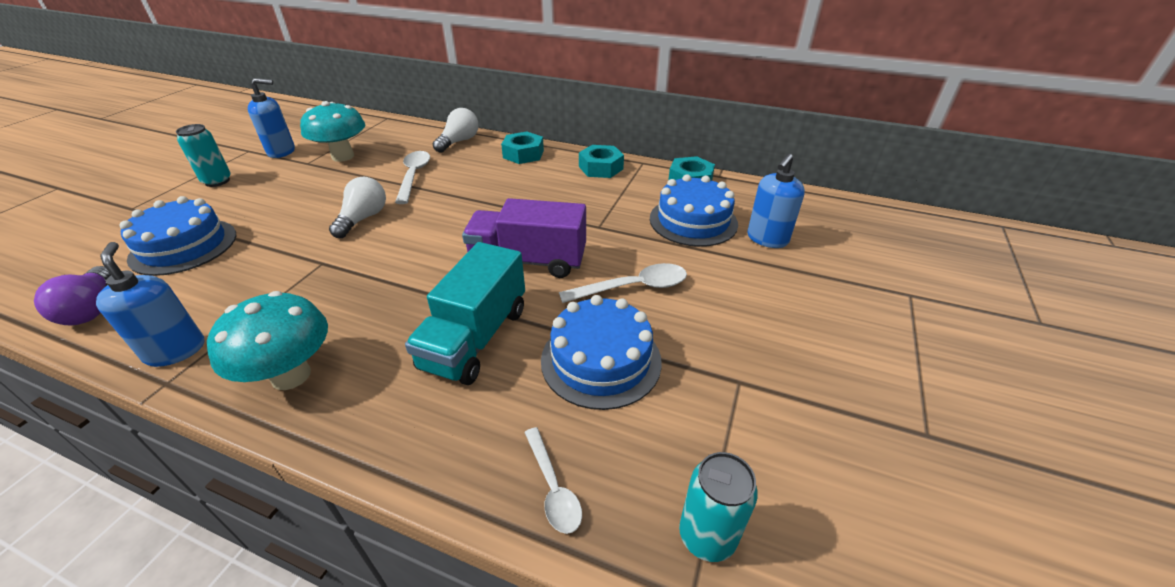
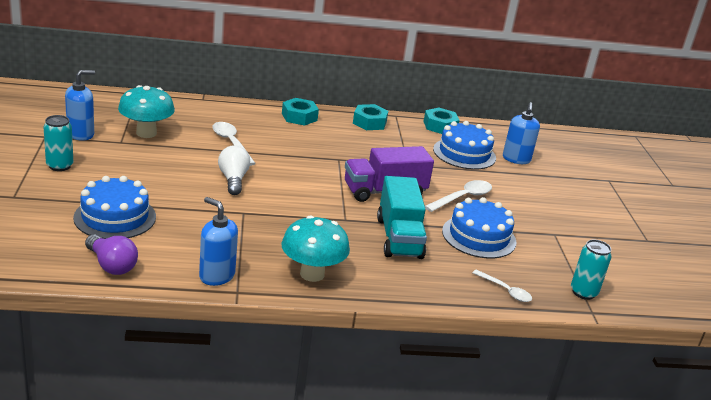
camera: 30 degrees left, 10 degrees down
white light bulb [433,108,478,153] -> none

